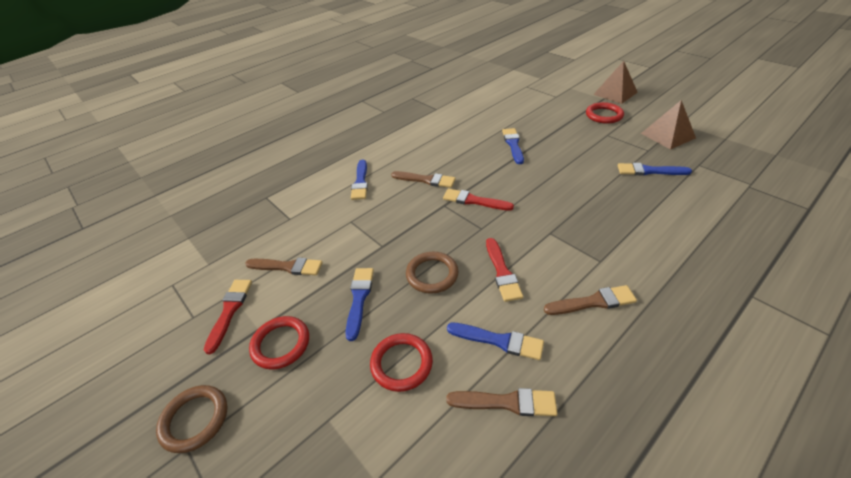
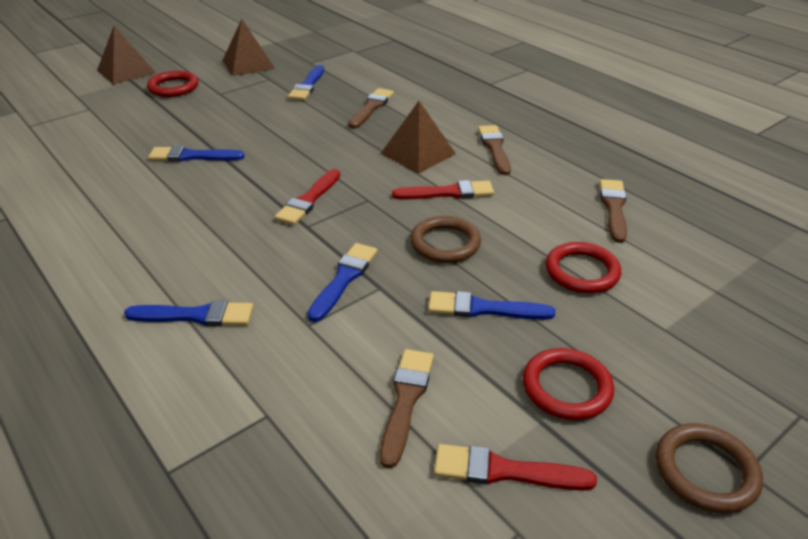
camera: 90 degrees left, 5 degrees down
brown brush [391,171,456,188] -> brown brush moved to [349,88,394,128]
blue brush [447,323,544,360] -> blue brush moved to [307,243,378,322]
none -> brown pyramid [380,101,456,174]

